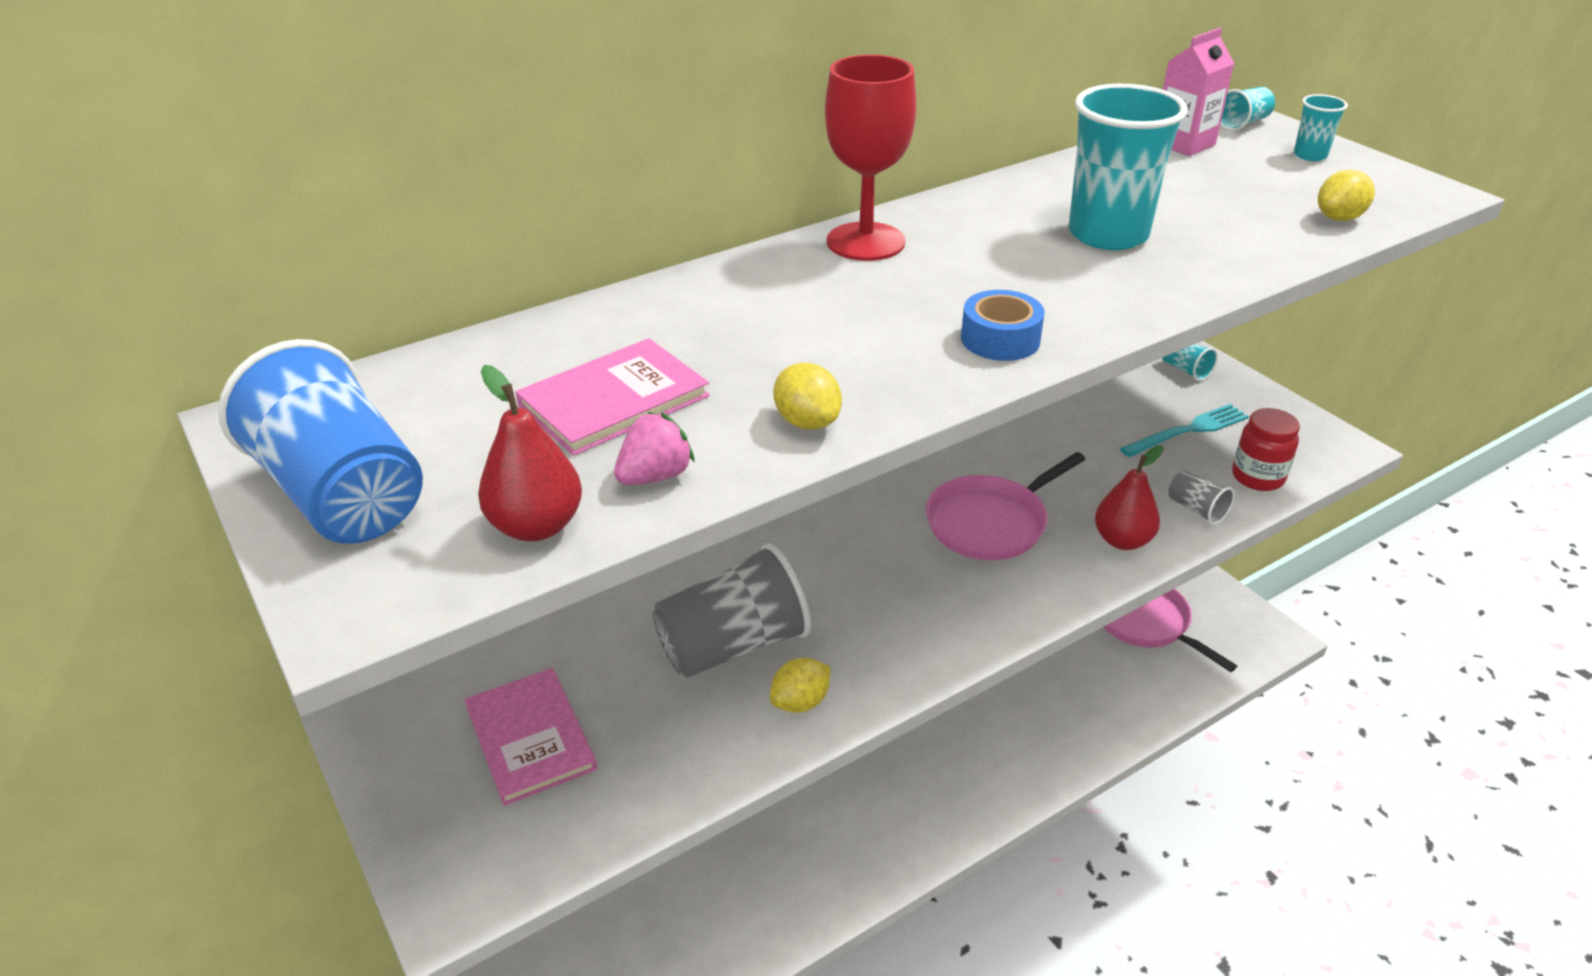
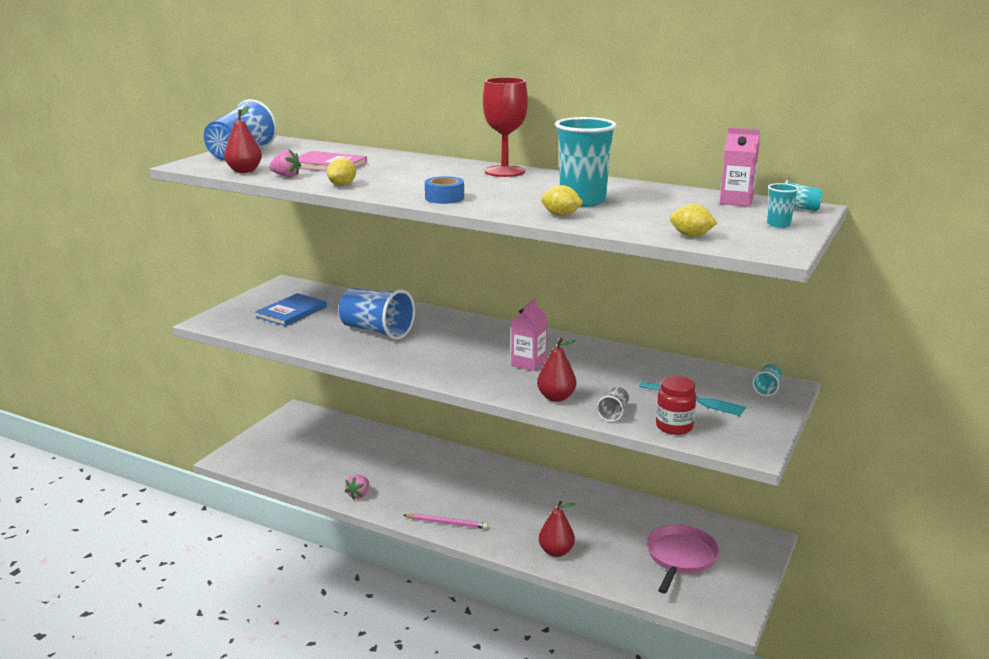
camera: 60 degrees right, 15 degrees down
pink book [465,668,597,806] -> blue book [255,293,327,326]
grey cup [652,543,811,678] -> blue cup [339,288,415,340]
yellow lemon [770,658,830,713] -> yellow lemon moved to [541,185,583,216]
pink pan [926,452,1086,560] -> pink carton [511,298,547,371]
none -> pink strawberry [344,475,369,500]
none -> pink pencil [404,513,488,529]
none -> red pear [539,501,575,557]

